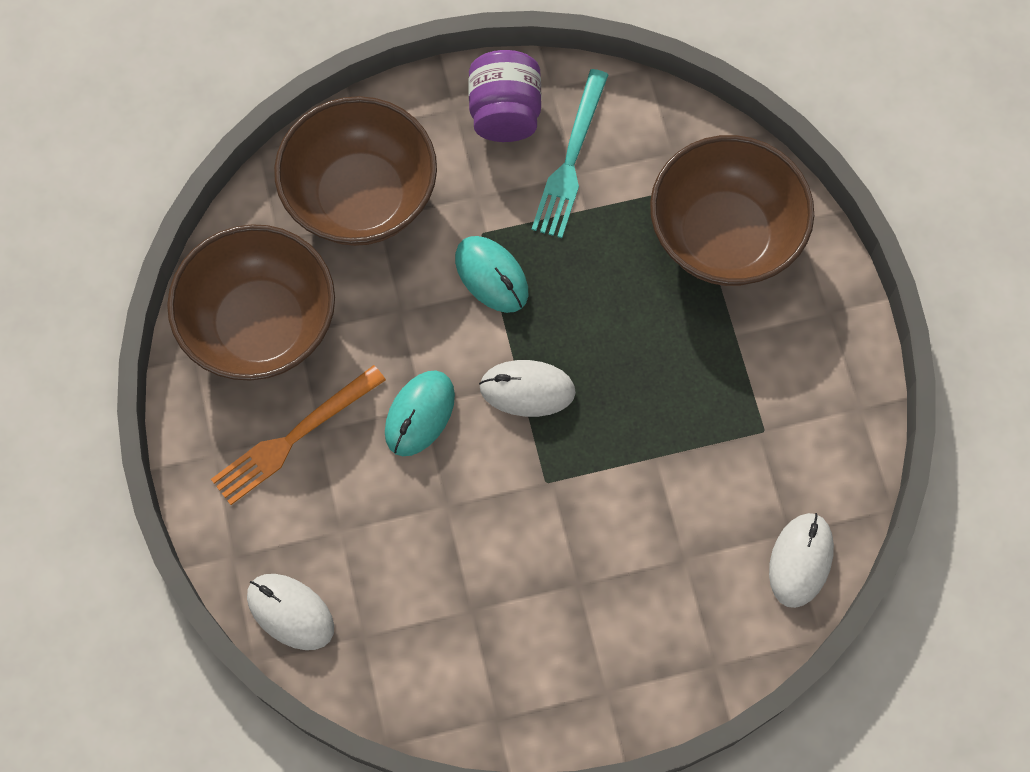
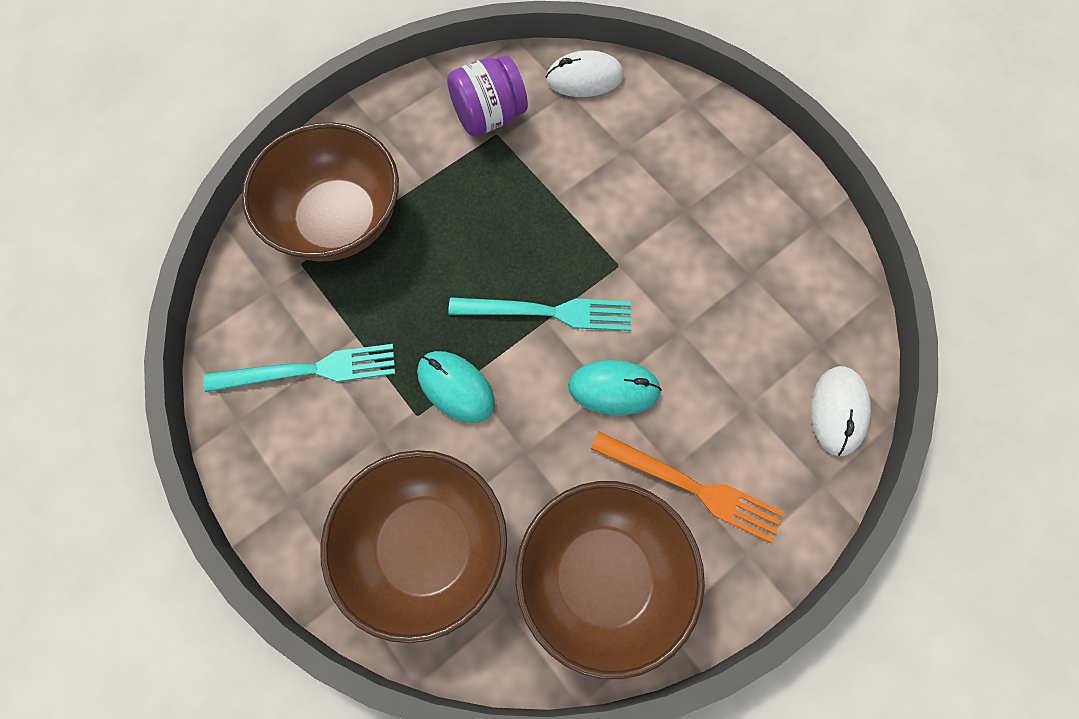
camera: 115 degrees left, 0 degrees up
turquoise mouse [455,236,528,313] -> turquoise mouse turned 75 degrees counterclockwise [417,351,495,423]
purple jar [468,50,541,142] -> purple jar moved to [447,55,528,136]
white mouse [479,360,576,417] -> turquoise fork [448,297,631,331]

